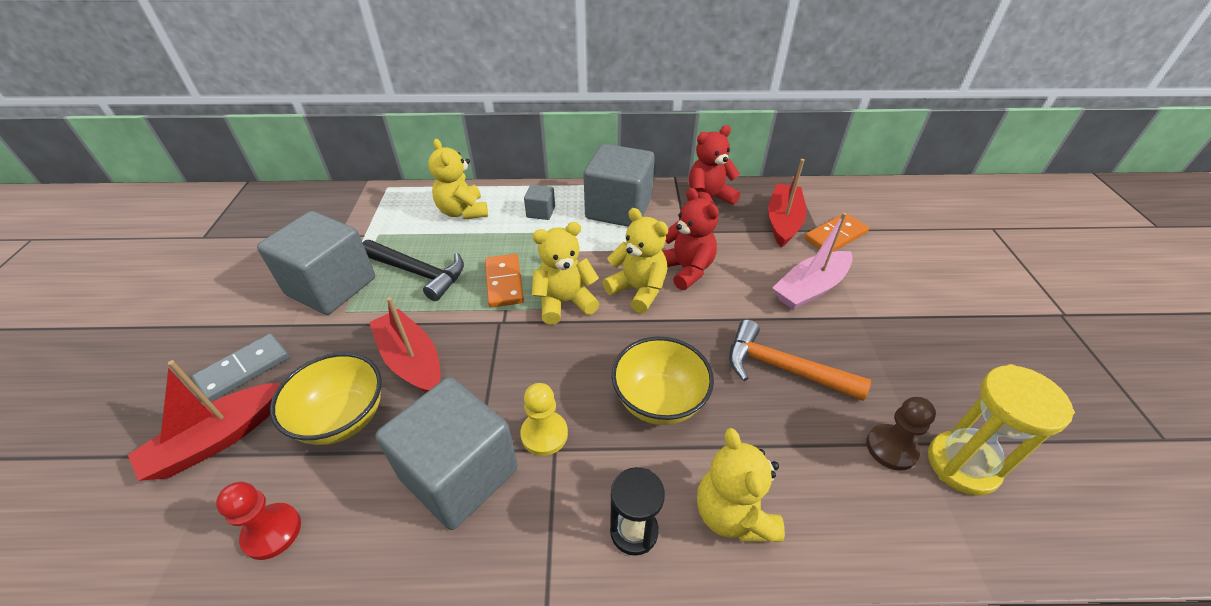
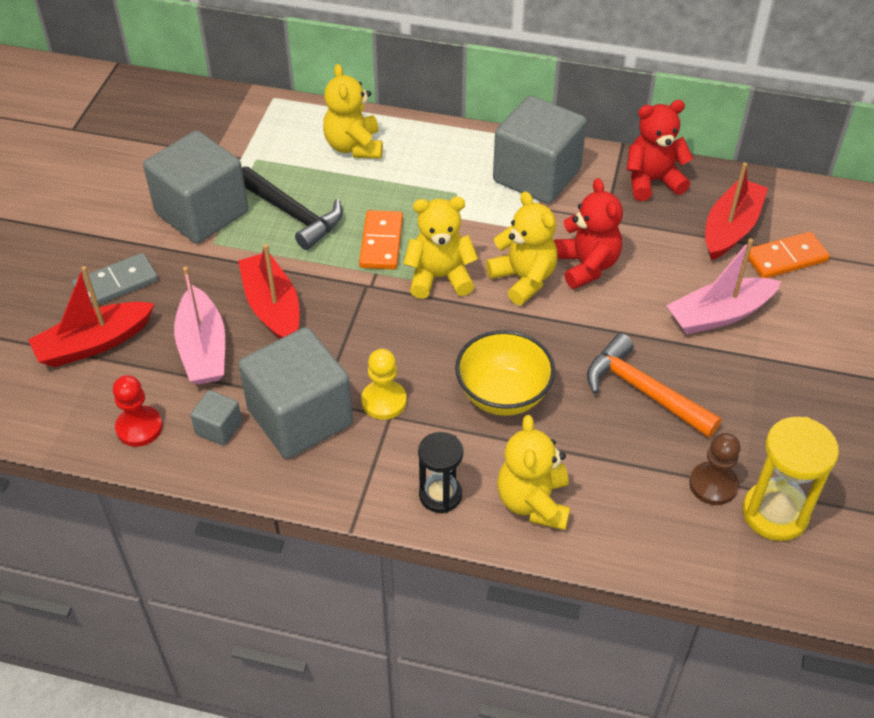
camera: 15 degrees right, 5 degrees up
yellow bowl [270,352,382,445] -> pink boat [174,267,225,385]
grey cube [524,185,555,220] -> grey cube moved to [190,390,242,446]

